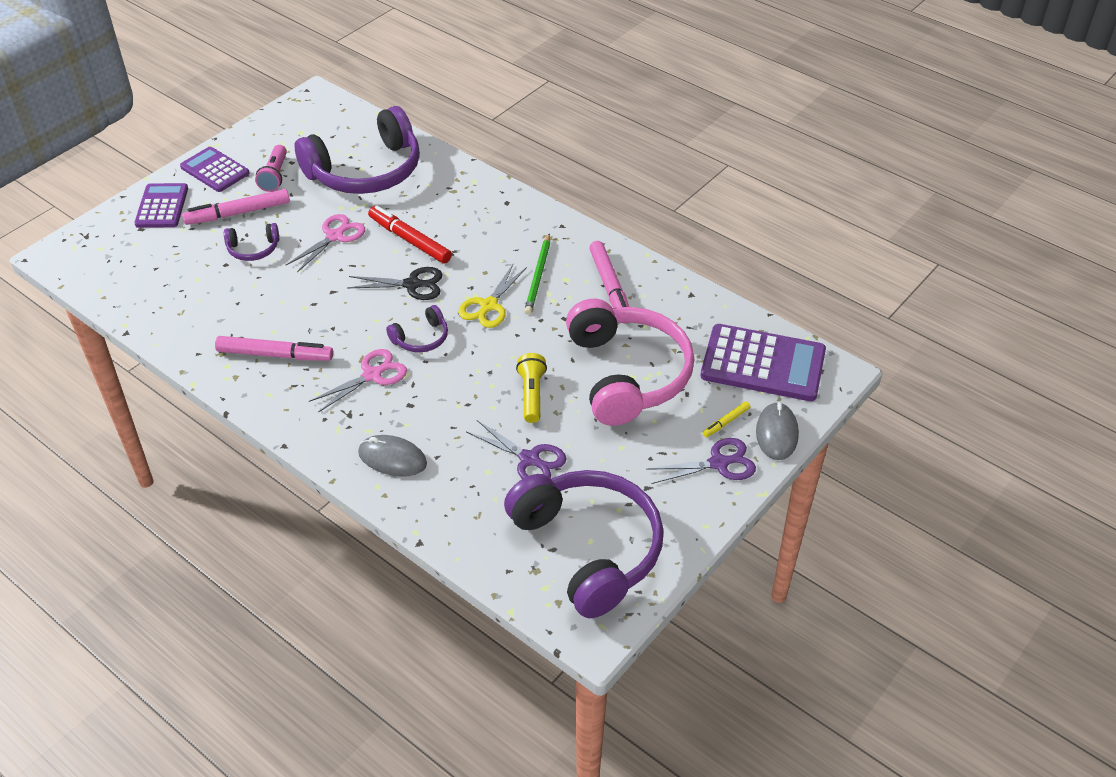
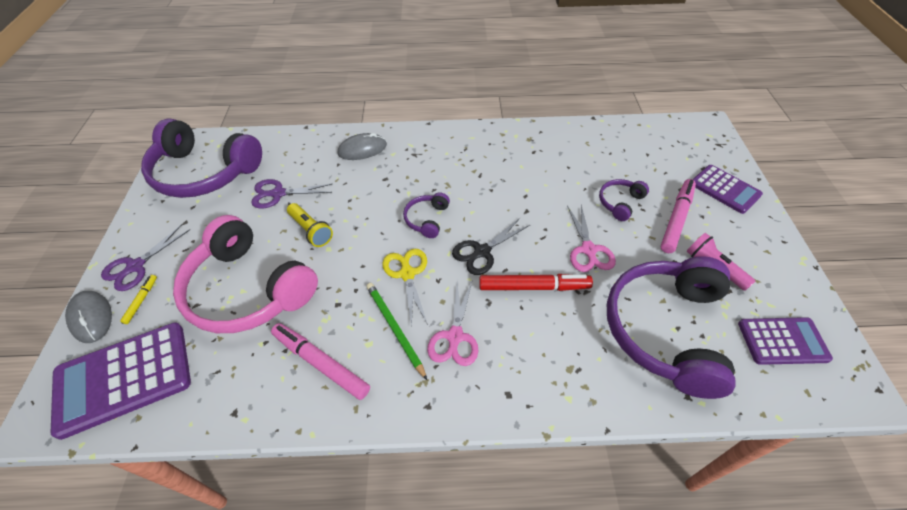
camera: 140 degrees right, 5 degrees up
purple calculator [180,147,250,192] -> purple calculator moved to [738,317,833,365]
pink marker [215,336,333,361] -> none
pink scissors [309,349,407,413] -> pink scissors moved to [427,282,478,366]

